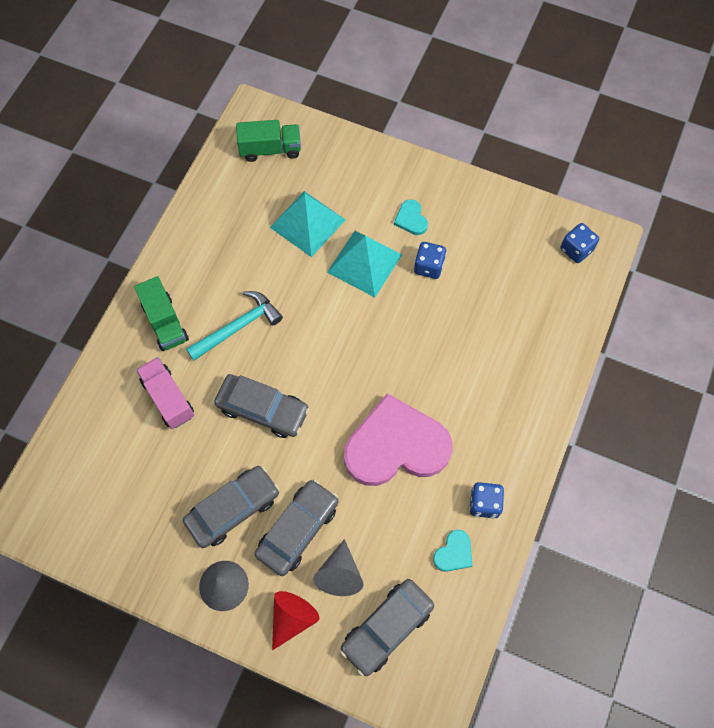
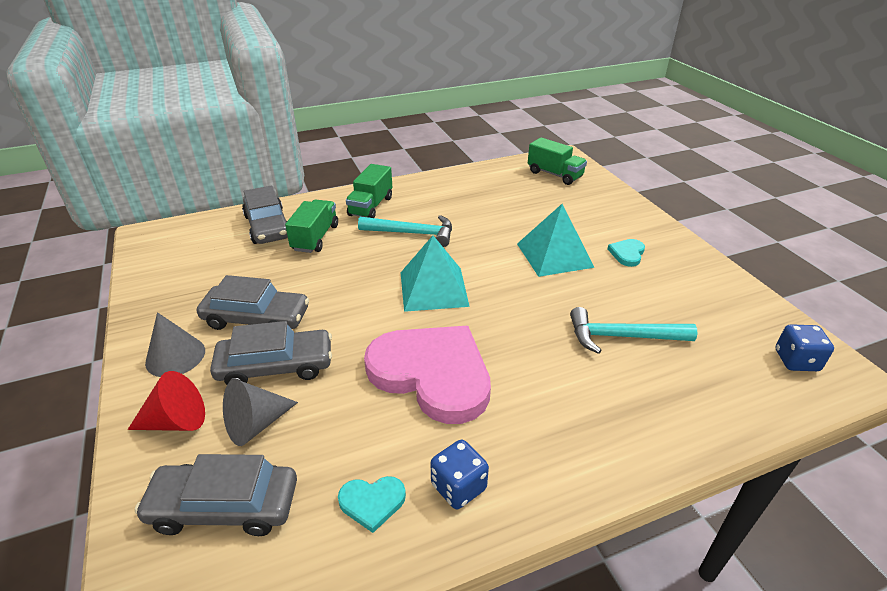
camera: 45 degrees right, 30 degrees down
pink truck [136,357,194,429] -> green truck [285,199,338,253]
grey car [214,374,310,438] -> grey car moved to [242,186,288,244]
turquoise pyramid [270,191,345,257] -> turquoise pyramid moved to [401,236,470,312]
blue dice [414,242,446,279] -> none
none -> turquoise hammer [570,307,698,354]

